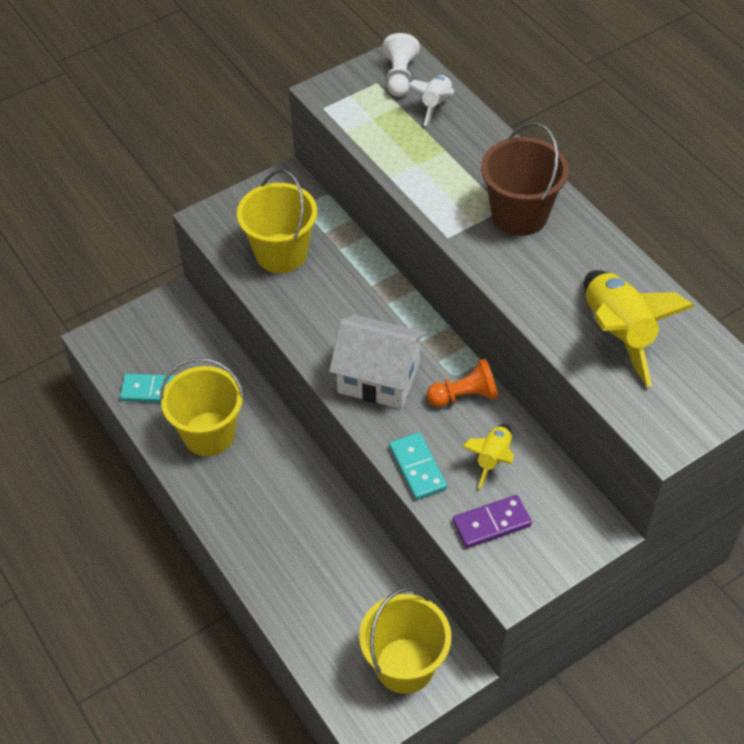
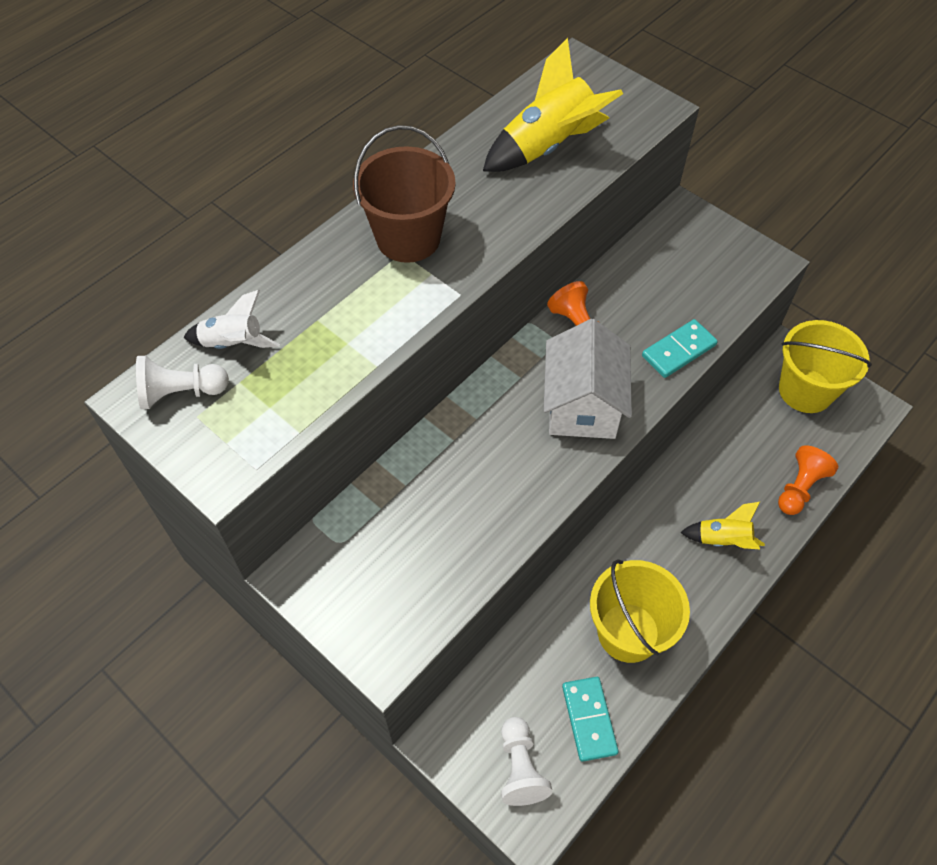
camera: 105 degrees left, 5 degrees up
yellow bucket [237,170,317,273] -> none
purple domino [453,495,532,548] -> none
yellow rocket [462,424,514,489] -> yellow rocket moved to [680,502,765,549]
none -> white pawn [501,717,552,806]
none -> orange pawn [778,445,838,515]

